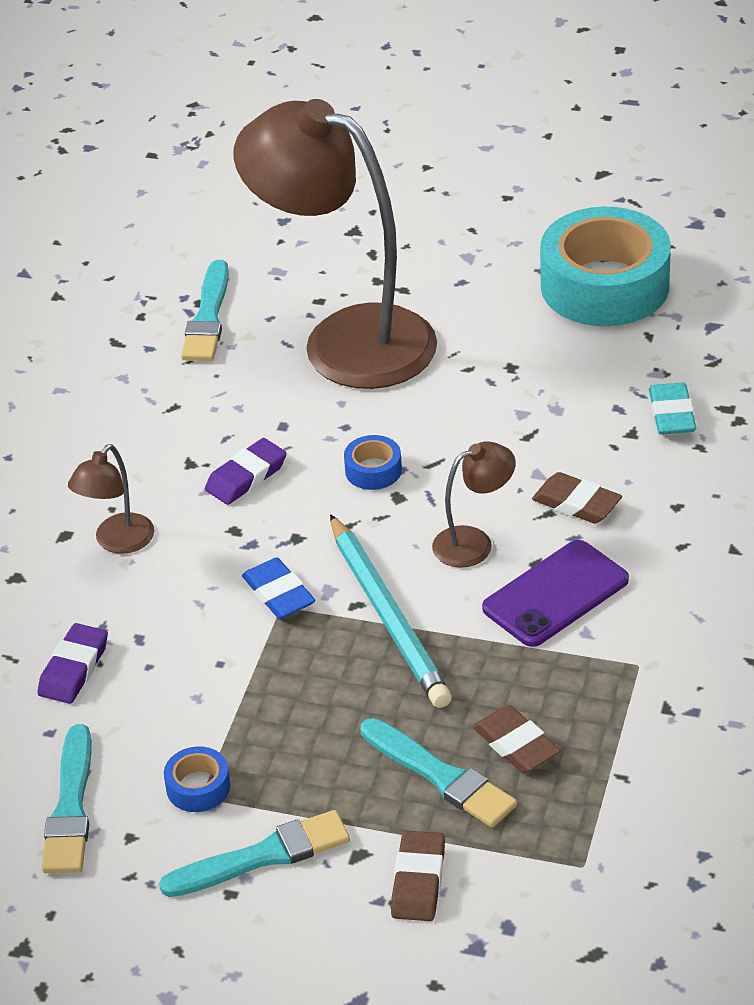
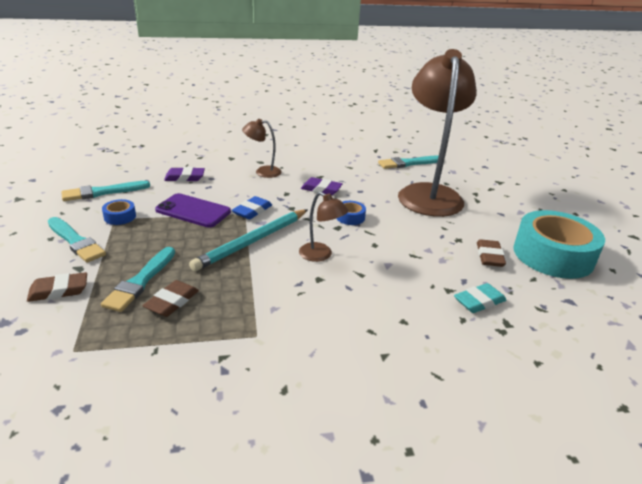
camera: 60 degrees right, 10 degrees down
purple phone [482,540,629,647] -> purple phone moved to [155,193,231,228]
brown eraser [532,472,622,523] -> brown eraser moved to [477,239,506,267]

